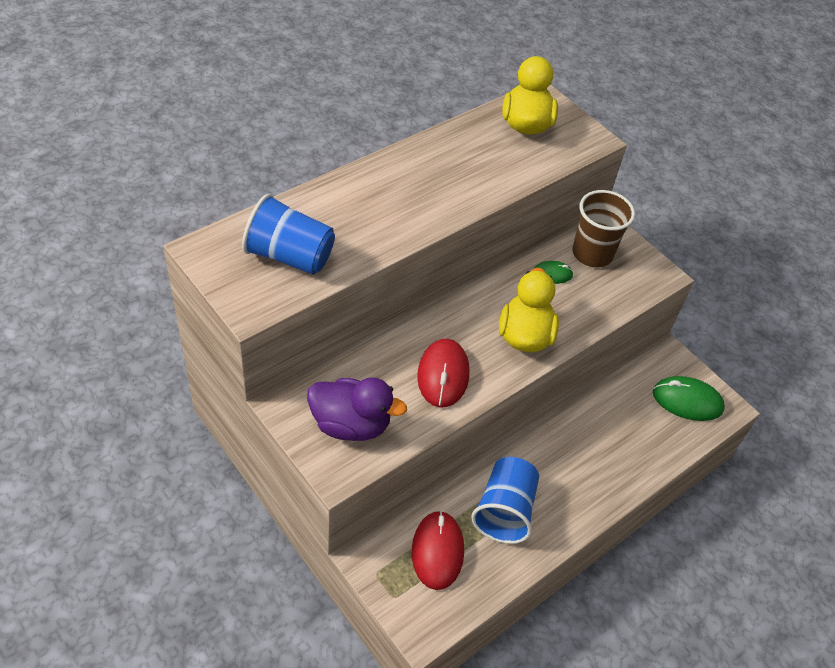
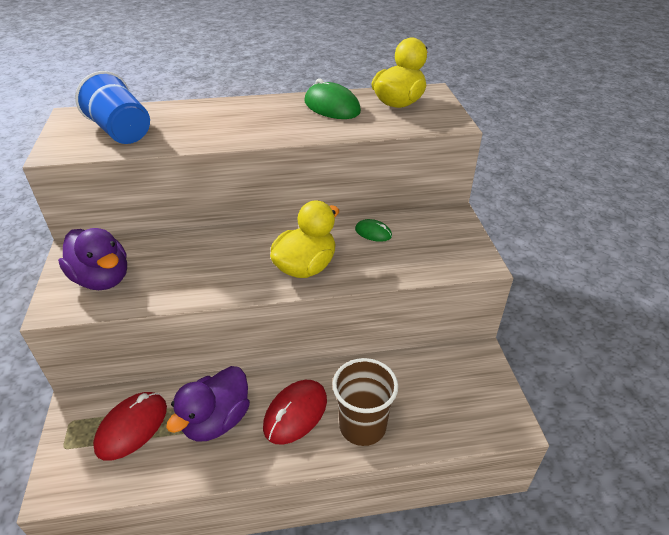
camera: 35 degrees right, 10 degrees down
red mouse [417,339,469,407] -> red mouse moved to [263,380,327,445]
blue cup [471,457,539,544] -> purple duck [166,366,250,441]
brown cup [573,190,635,267] -> brown cup moved to [333,358,398,446]
green mouse [653,376,725,421] -> green mouse moved to [304,79,361,119]

